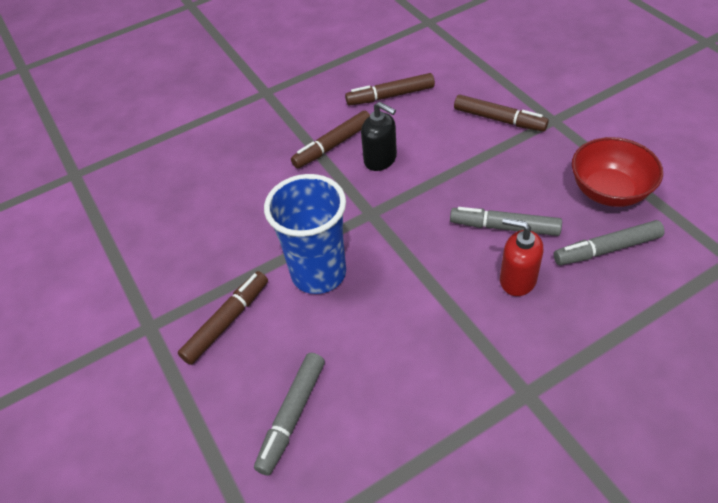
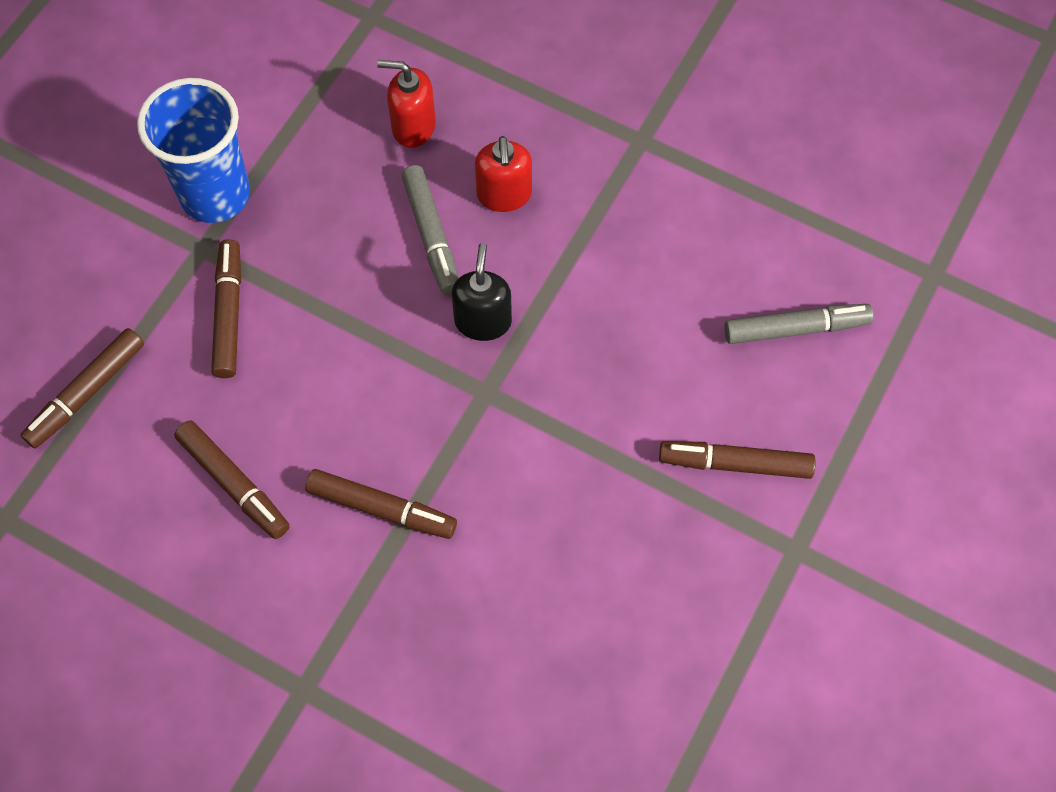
camera: 125 degrees left, 15 degrees up
blue cup [264,174,346,294] -> blue cup moved to [137,78,250,223]
black soap dispenser [361,102,397,171] -> black soap dispenser moved to [452,243,512,341]
grey marker [554,220,665,265] -> red soap dispenser [377,60,436,148]
red bowl [572,137,663,207] -> none
none -> brown marker [20,328,144,449]

